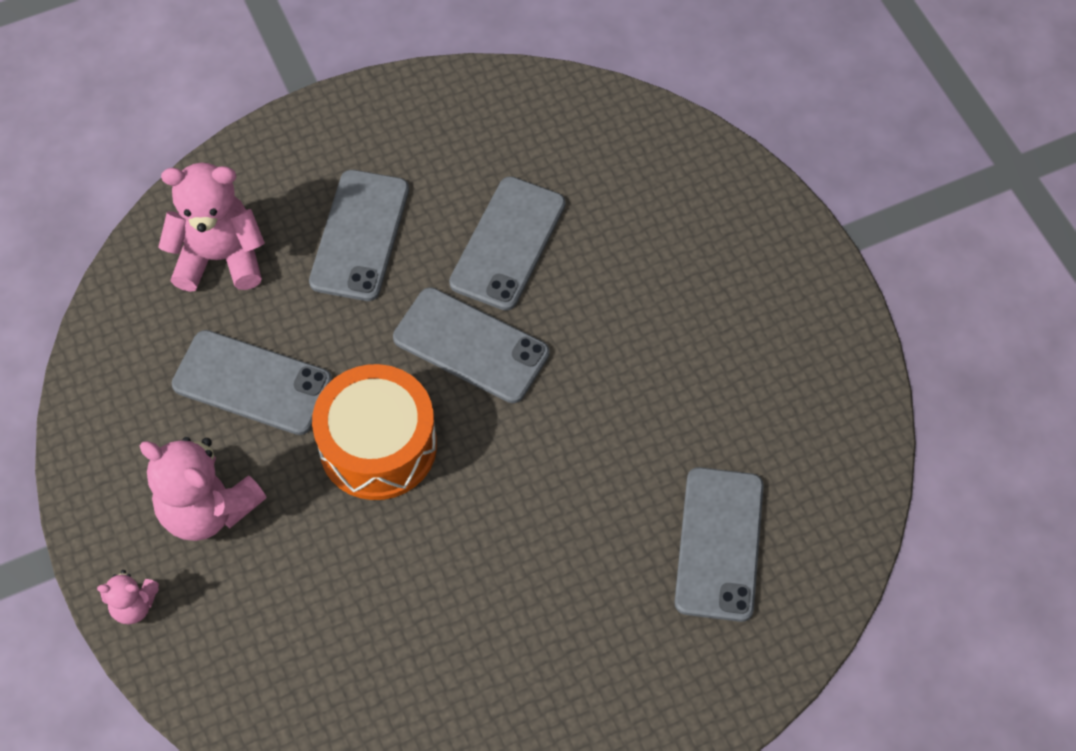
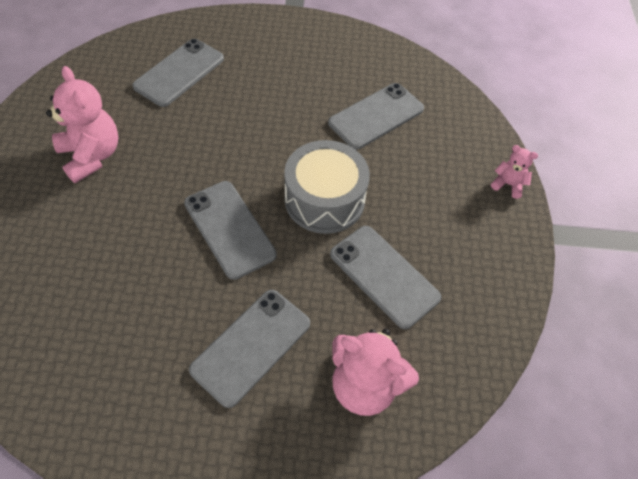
camera: 155 degrees left, 5 degrees down
pink teddy bear [140,437,266,541] -> pink teddy bear moved to [46,66,118,183]
orange drum [312,364,437,500] -> grey drum [284,140,370,234]
grey phone [449,176,566,311] -> grey phone moved to [328,83,424,150]

